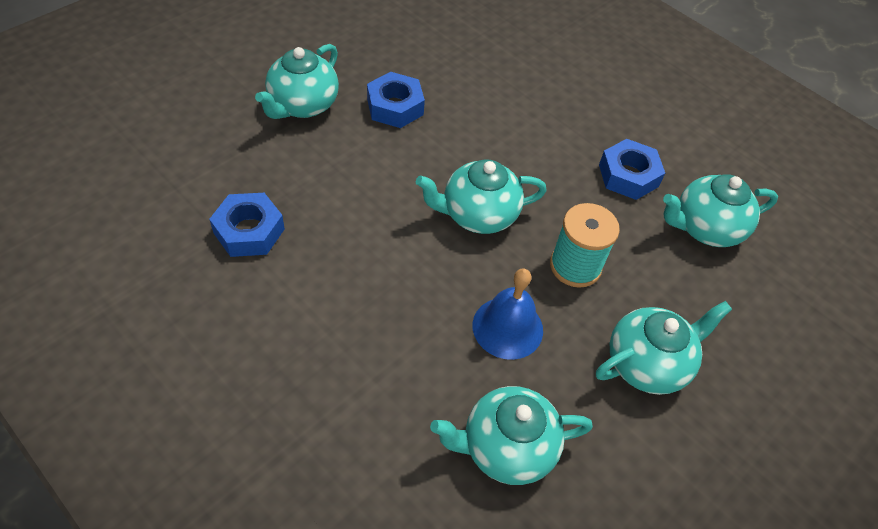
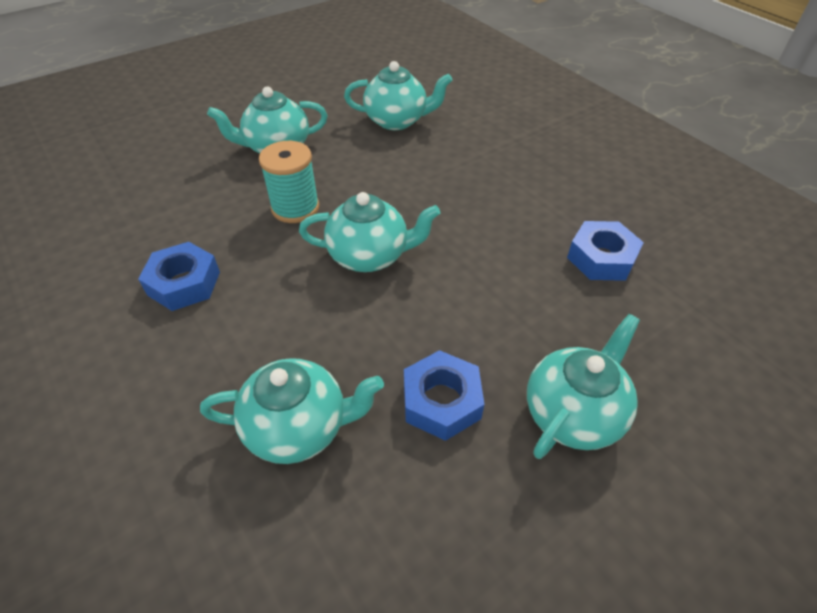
camera: 165 degrees left, 5 degrees down
blue bell [473,269,543,360] -> none
turquoise teapot [663,174,778,247] -> turquoise teapot moved to [200,358,384,464]

